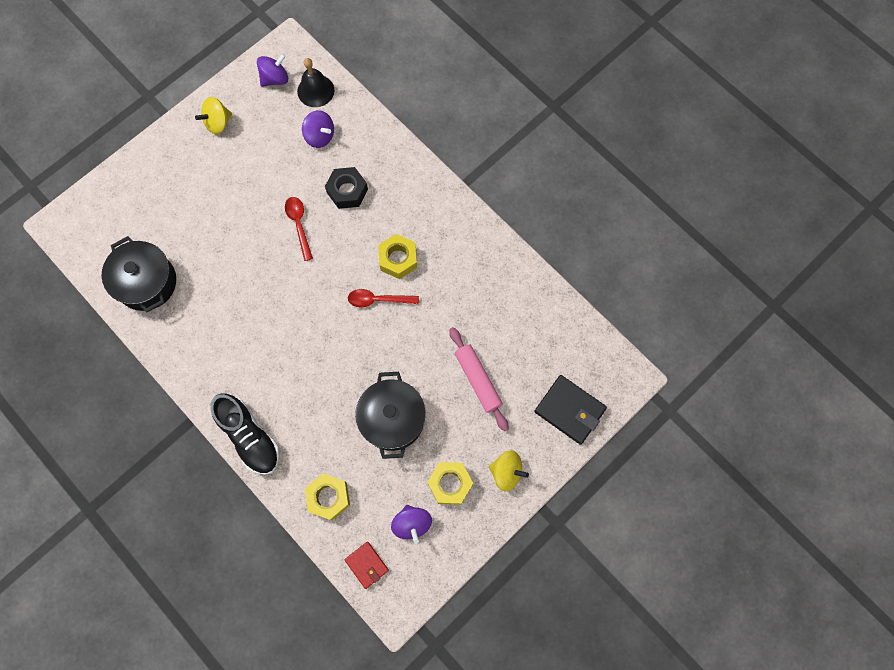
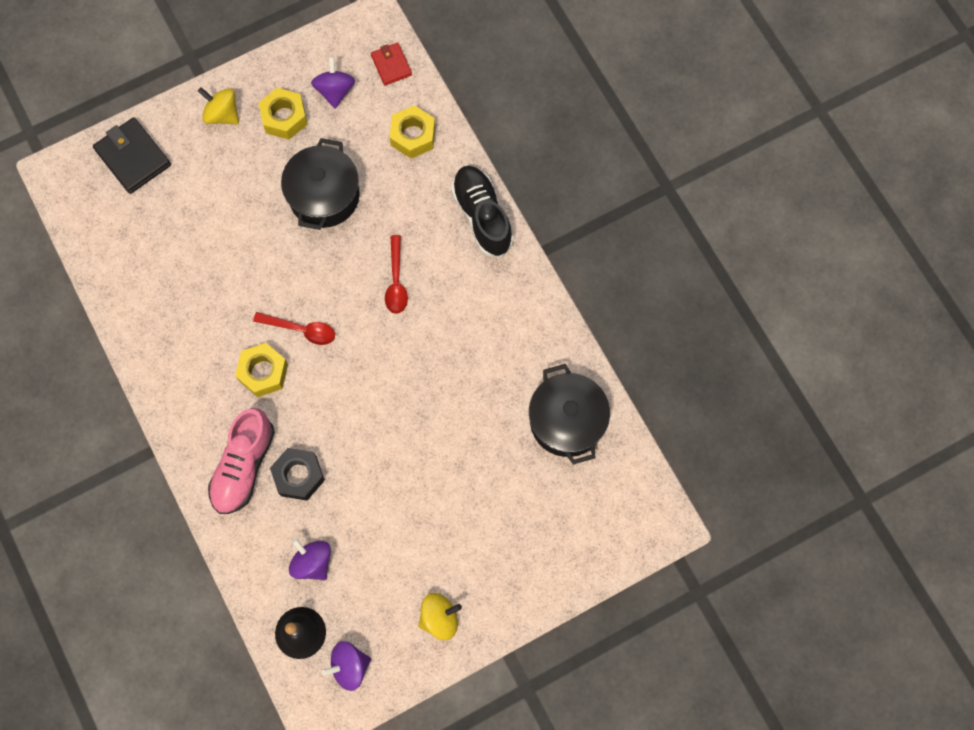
camera: 165 degrees left, 0 degrees up
red spoon [285,197,313,261] -> red spoon moved to [385,235,408,314]
pink rolling pin [449,327,508,431] -> none
none -> pink shoe [208,408,275,514]

